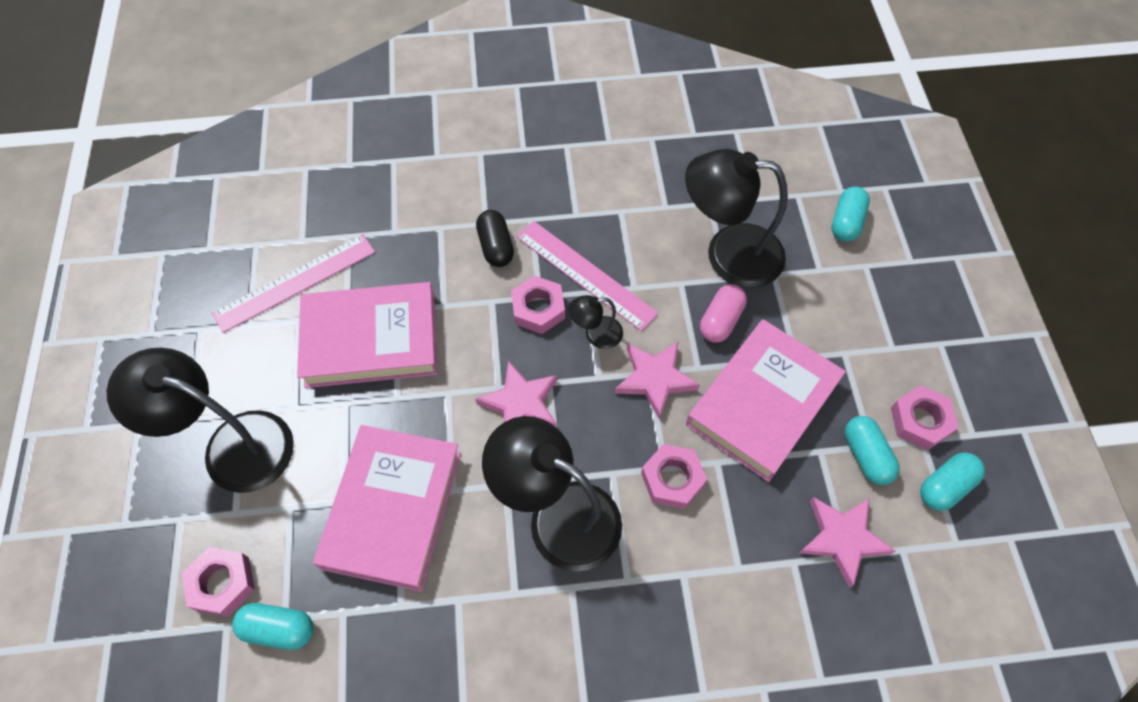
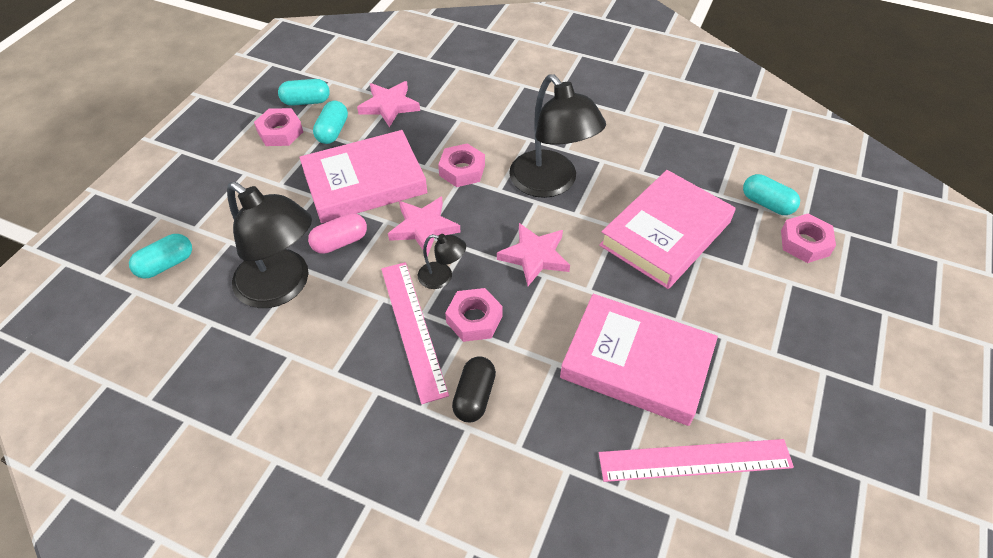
camera: 150 degrees left, 10 degrees down
black lamp [107,348,294,493] -> none

